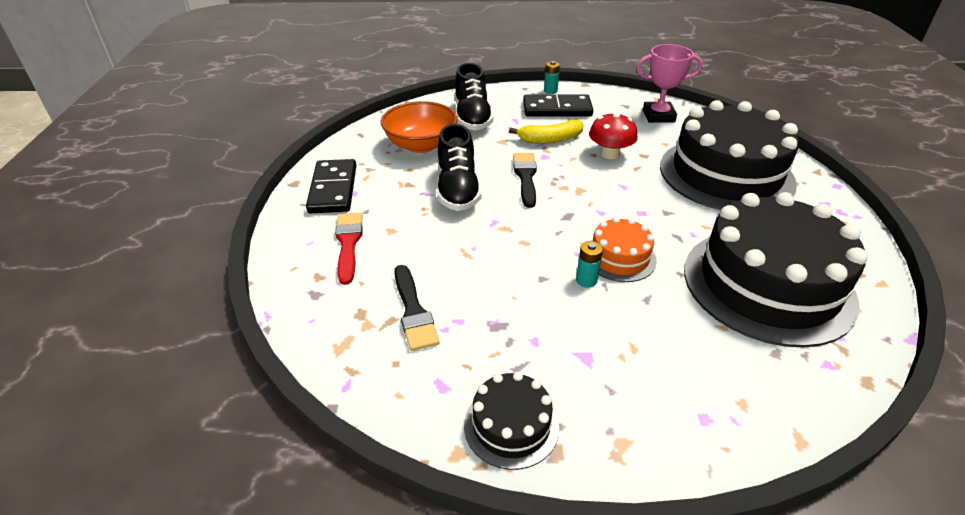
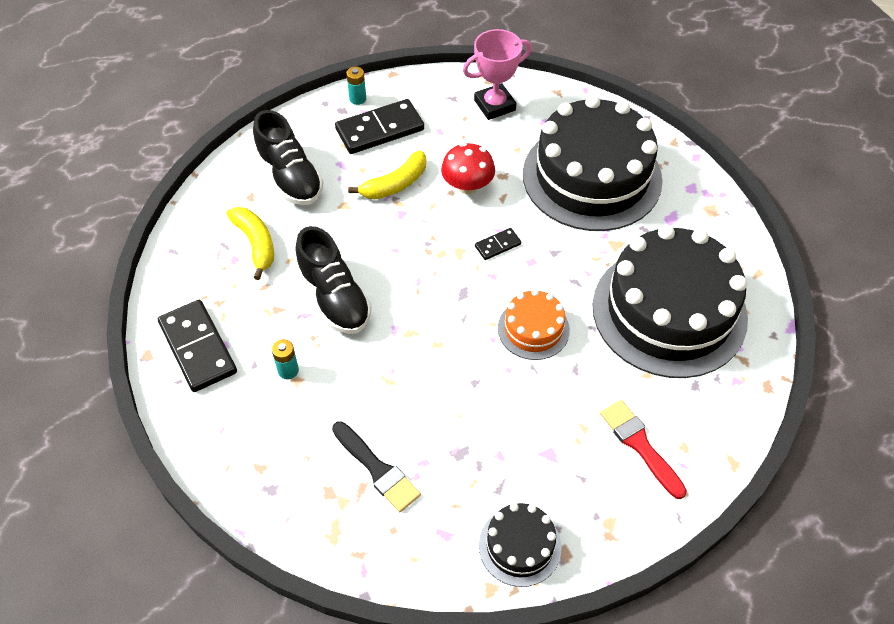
camera: 25 degrees left, 15 degrees up
red brush [335,212,363,285] -> red brush moved to [600,400,687,499]
orange bowl [381,101,458,153] -> yellow banana [227,207,274,280]
black brush [513,153,537,208] -> none
turquoise battery [576,241,603,288] -> turquoise battery moved to [272,339,299,379]
none -> black domino [475,228,521,260]

